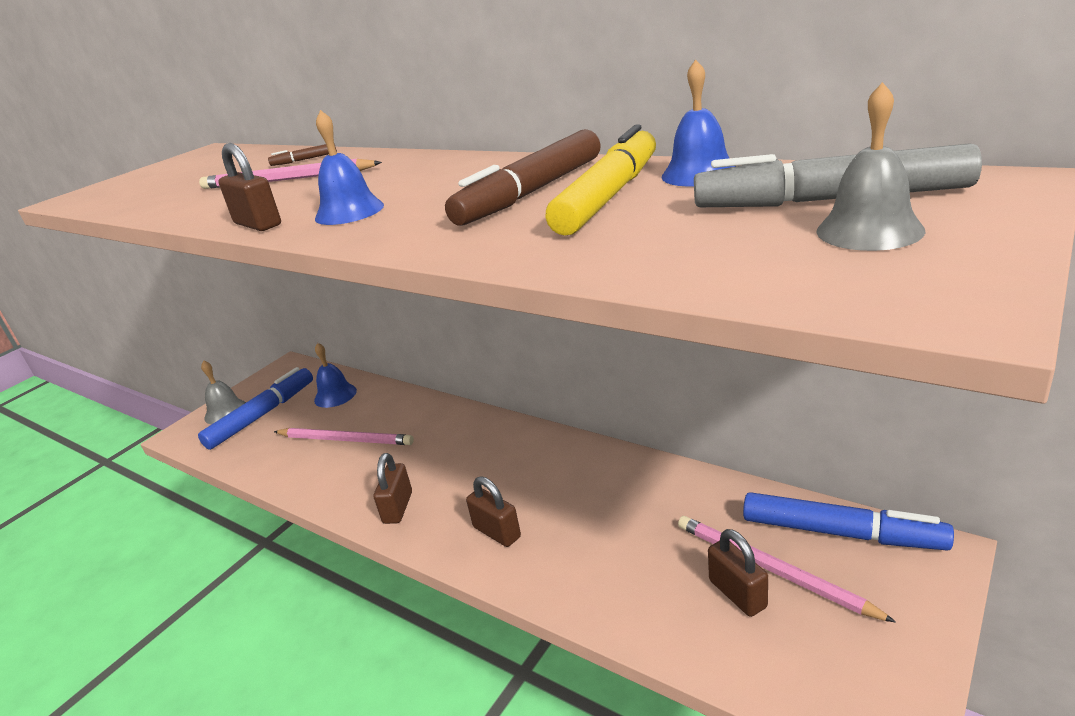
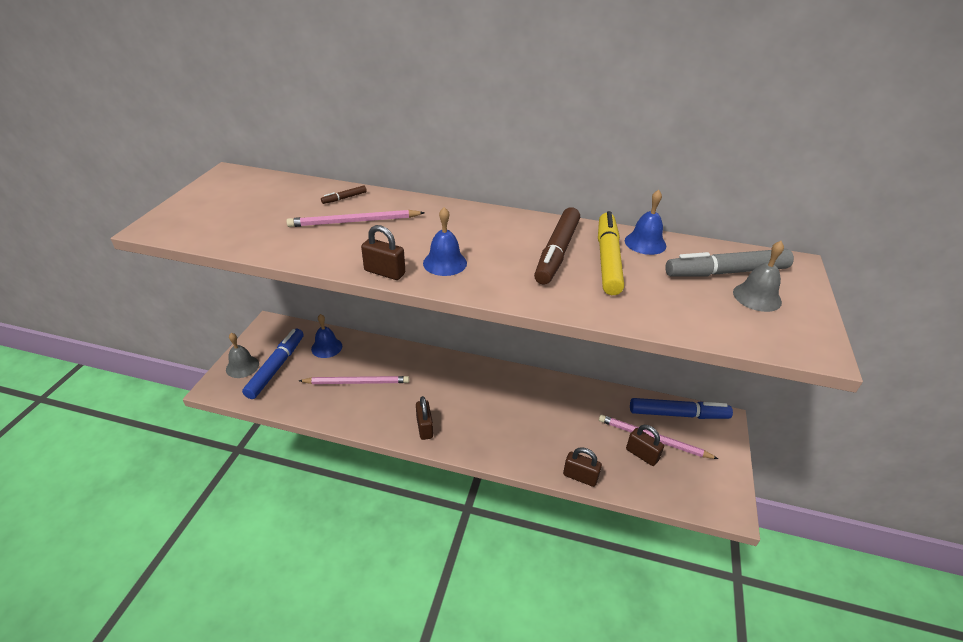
camera: 25 degrees left, 10 degrees up
brown padlock [466,476,521,547] -> brown padlock moved to [563,447,602,487]

